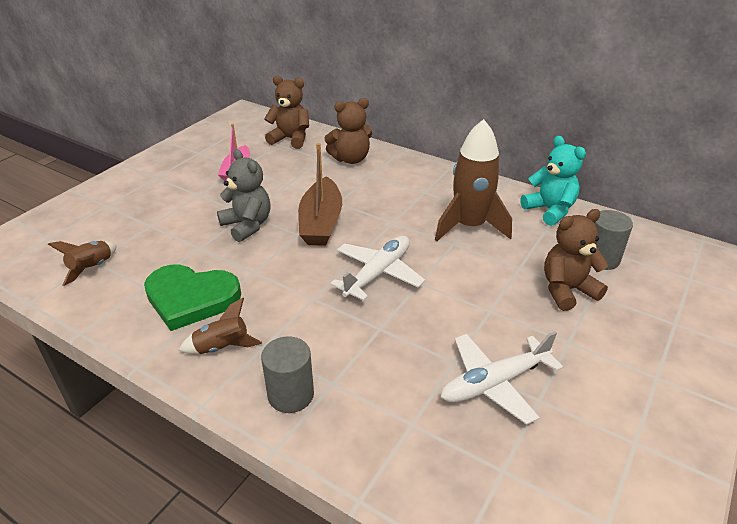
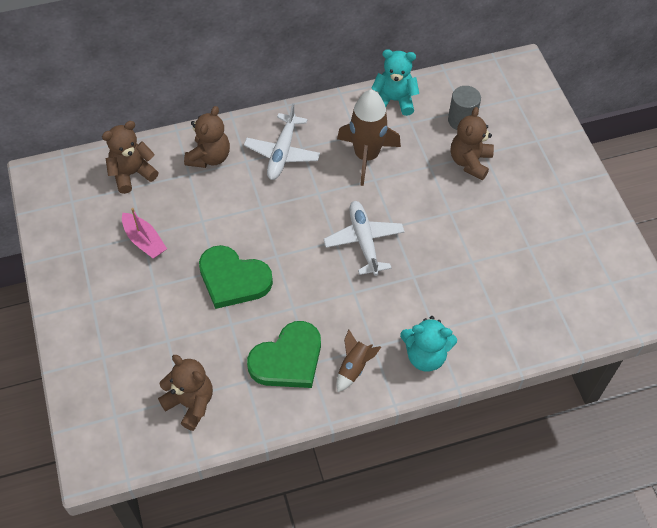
camera: 50 degrees left, 20 degrees up
brown rocket [48,241,117,286] -> brown teddy bear [158,355,213,431]
grey teddy bear [217,149,271,242] -> green heart [199,245,273,309]
grey cylinder [261,336,314,413] -> turquoise teddy bear [400,316,457,372]
brown boat [298,143,342,246] -> none
white plane [441,331,563,425] -> white plane moved to [244,103,320,180]

